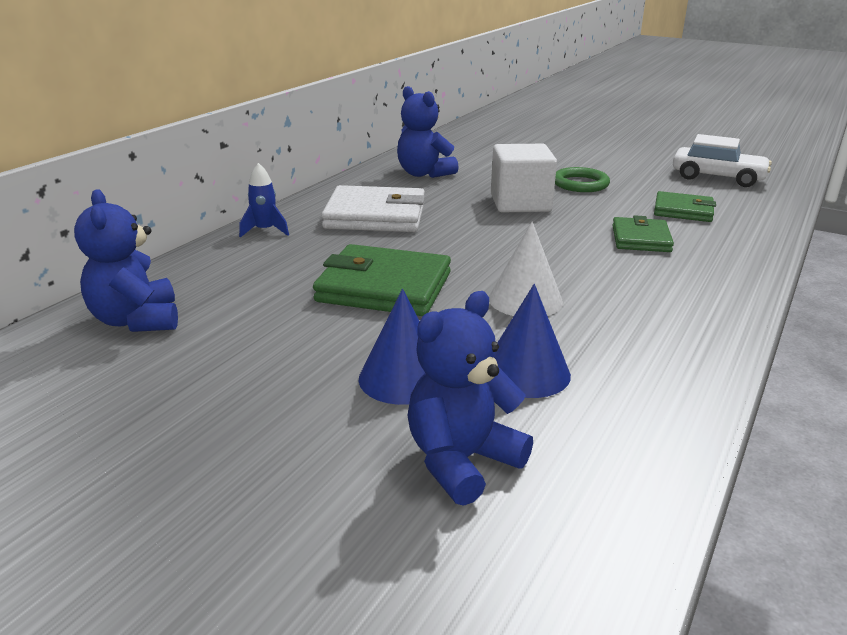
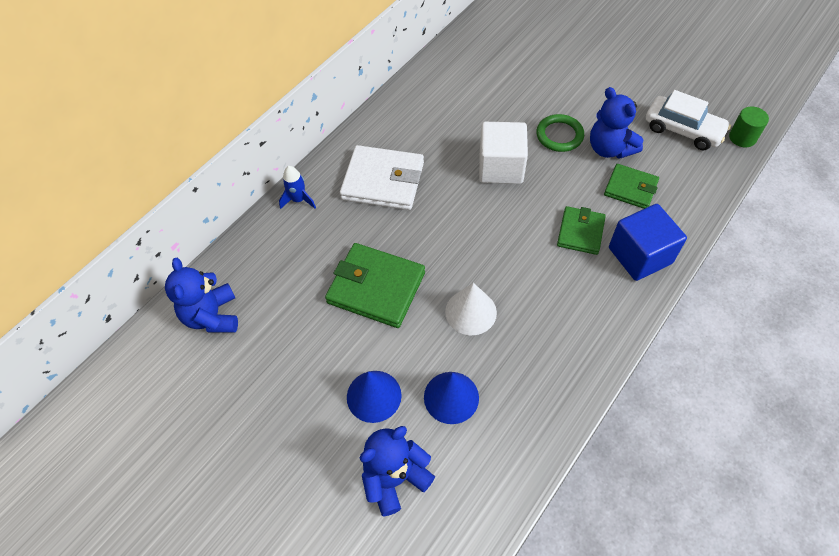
camera: 10 degrees right, 30 degrees up
blue teddy bear [397,86,459,178] -> blue teddy bear moved to [590,87,643,159]
none -> blue cube [609,204,687,281]
none -> green cylinder [729,107,769,148]

